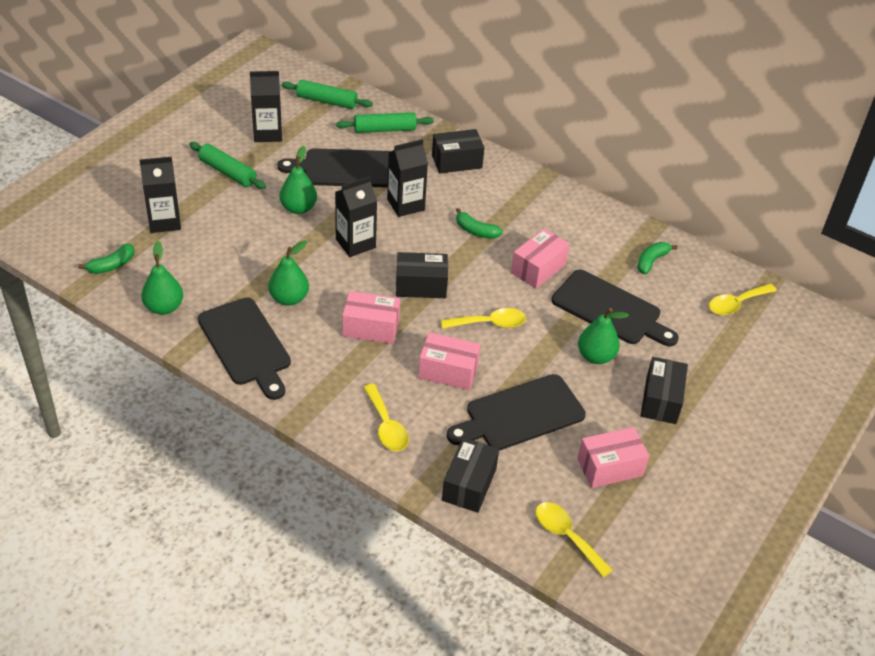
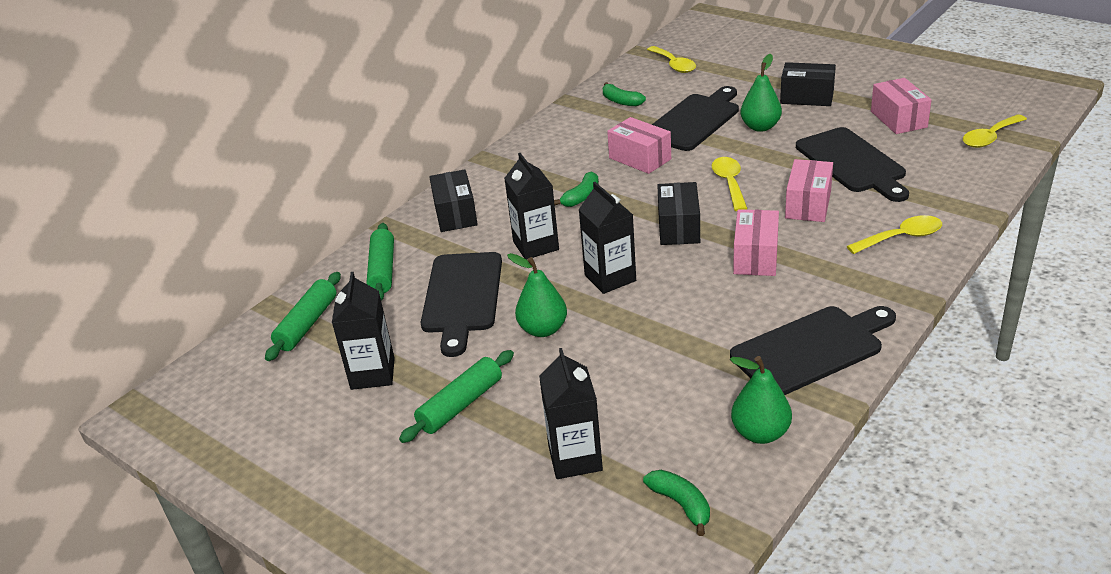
camera: 80 degrees left, 10 degrees down
green pear [268,241,309,306] -> none
black box [442,437,499,513] -> none

